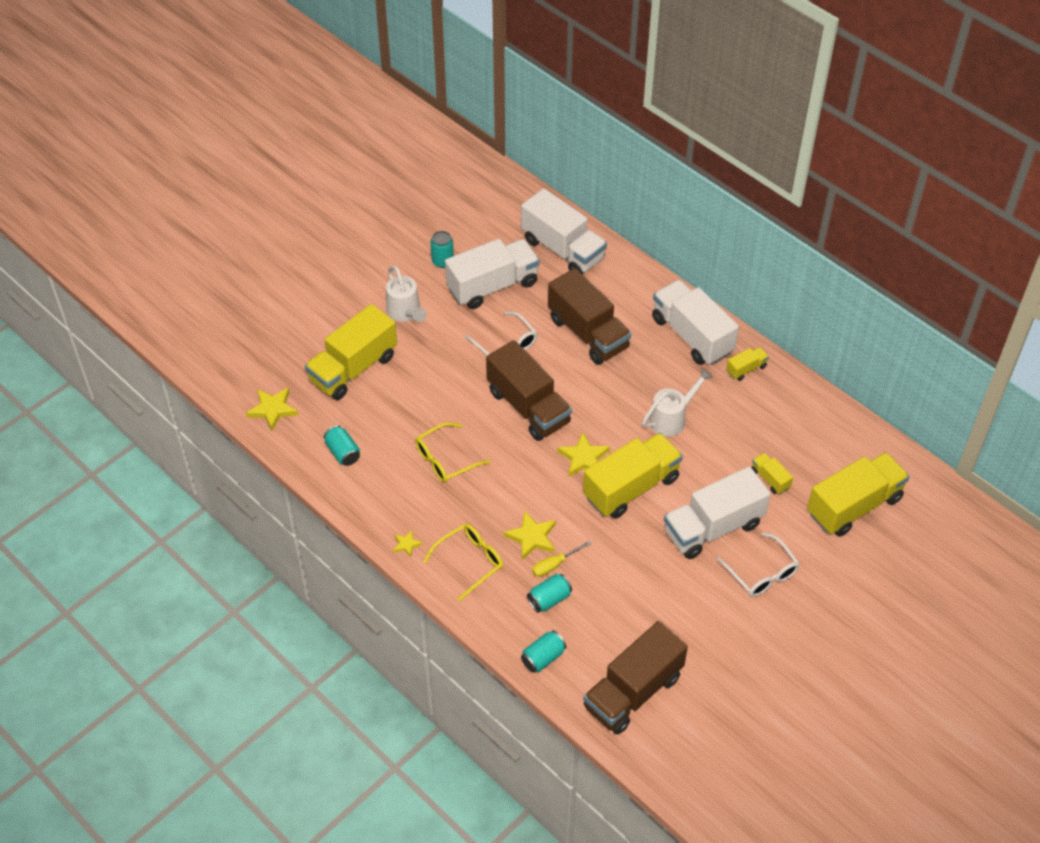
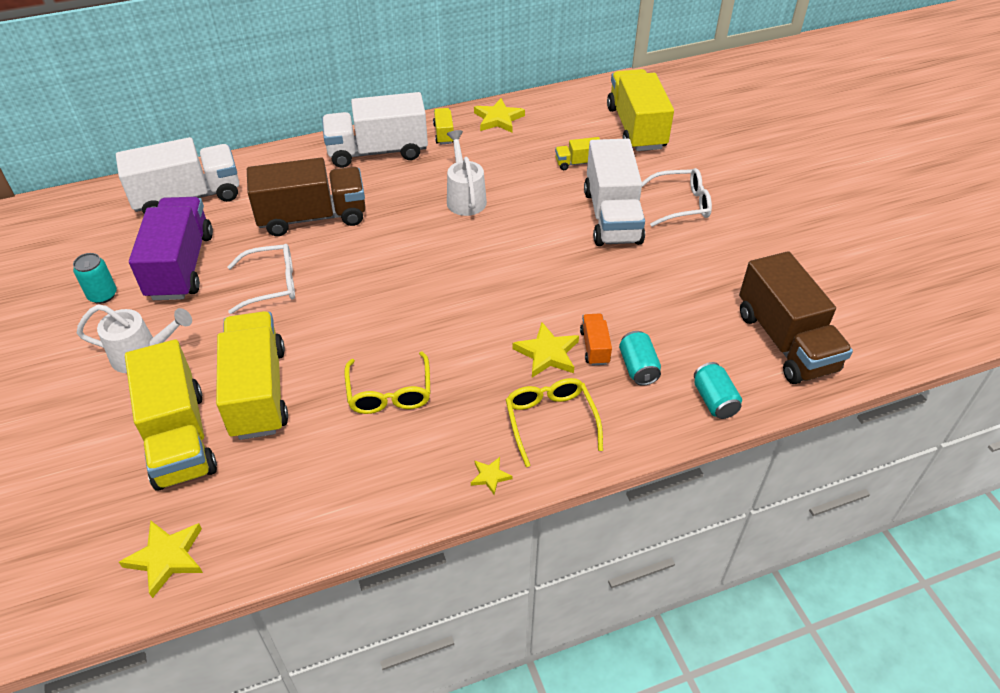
camera: 65 degrees left, 5 degrees down
turquoise can [324,425,360,466] -> none
white truck [445,239,540,309] -> purple truck [129,197,213,300]
brown truck [486,340,572,441] -> none
yellow screwdriver [532,541,592,577] -> orange truck [580,313,612,366]
yellow star [557,432,610,476] -> yellow star moved to [474,98,525,133]
yellow truck [583,433,683,519] -> yellow truck moved to [216,311,288,440]

